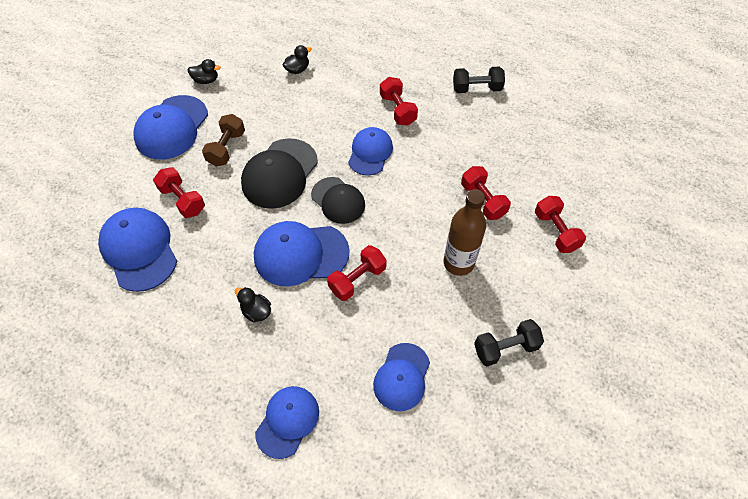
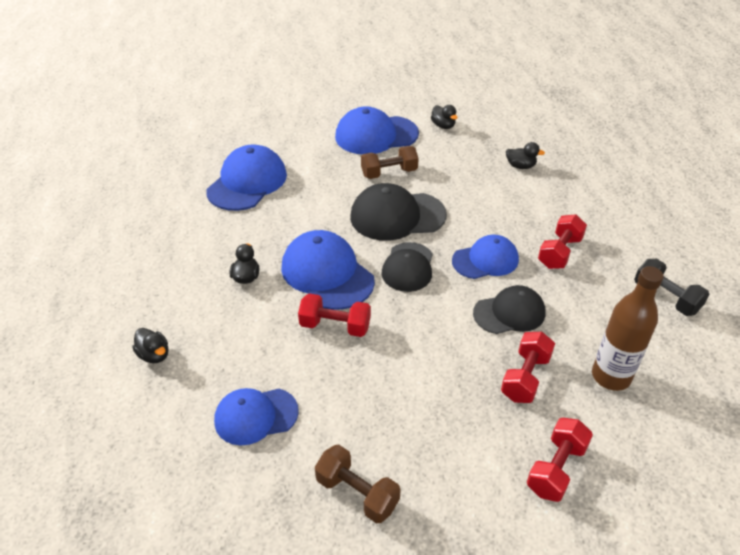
camera: 55 degrees right, 15 degrees down
red dumbbell [153,167,205,218] -> none
blue cap [255,386,319,459] -> black duck [132,328,169,363]
brown bottle [444,189,486,276] -> brown bottle moved to [592,266,664,391]
black dumbbell [474,319,544,366] -> brown dumbbell [315,445,401,523]
none -> black cap [473,285,546,334]

